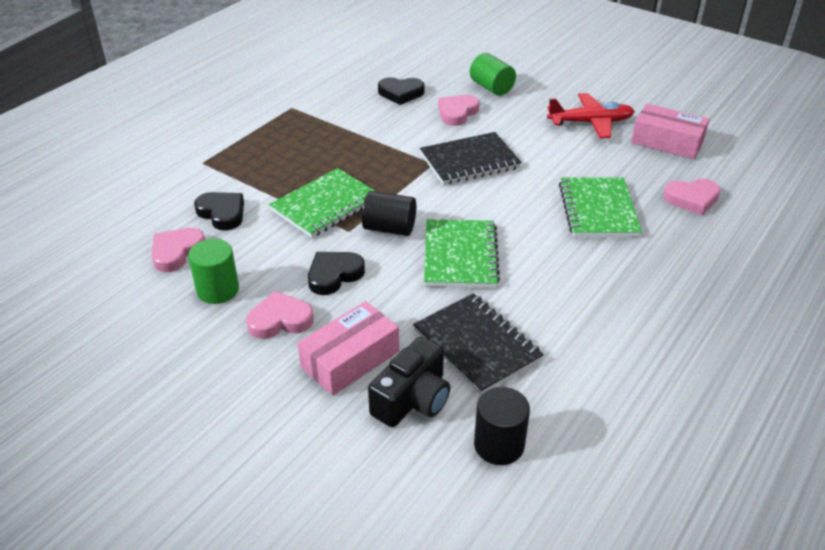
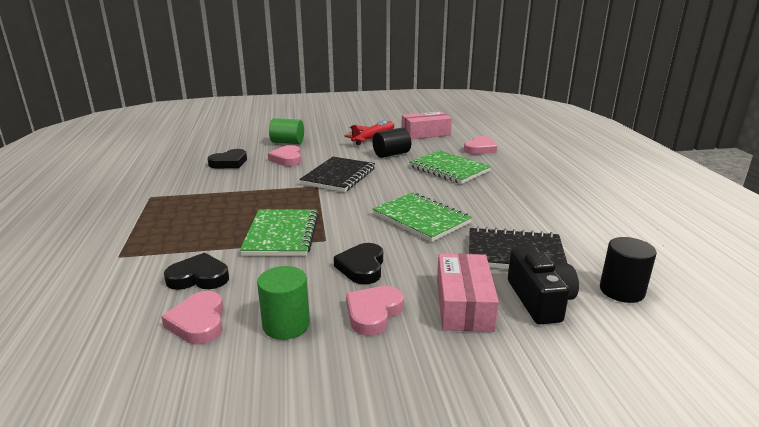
camera: 45 degrees left, 15 degrees down
black cylinder [362,191,416,236] -> black cylinder moved to [373,128,411,158]

